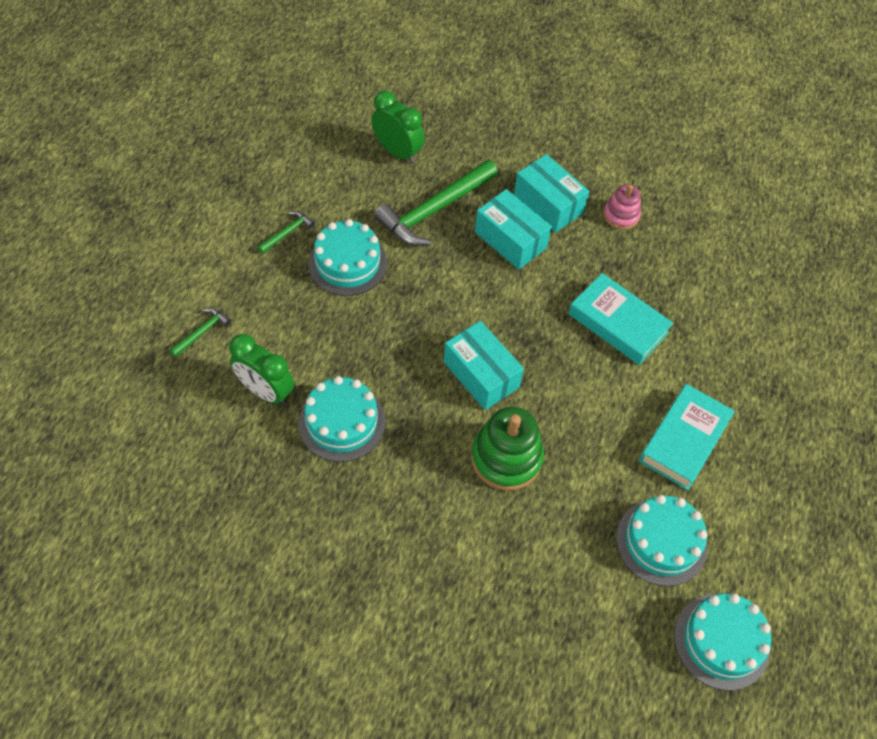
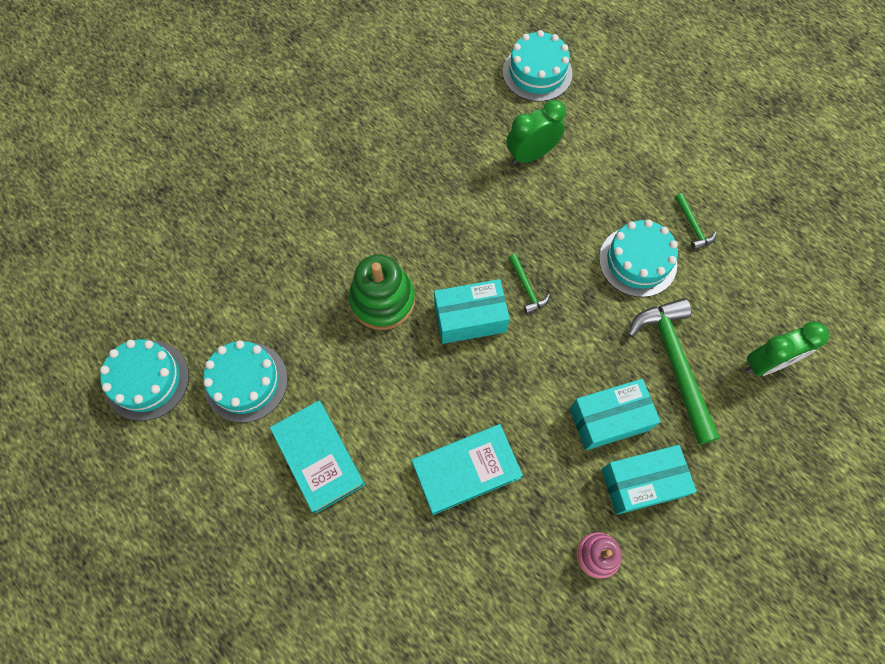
camera: 120 degrees right, 10 degrees up
green hammer [170,308,231,357] -> green hammer moved to [509,254,550,314]
turquoise cake [299,376,385,462] -> turquoise cake moved to [503,30,573,102]

